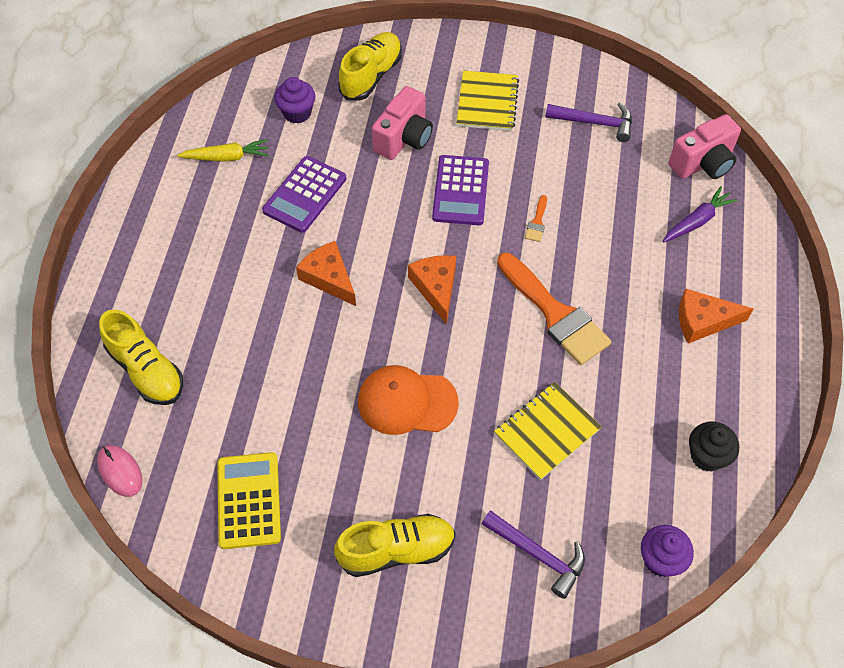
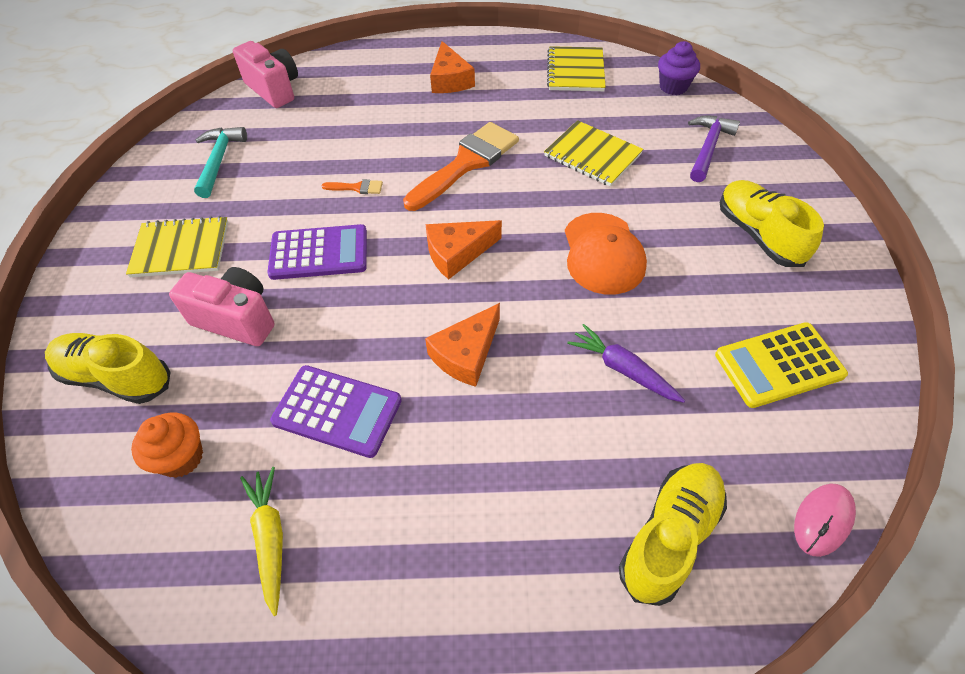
camera: 100 degrees left, 5 degrees down
purple cupcake [274,77,315,124] -> orange cupcake [131,412,203,478]
purple hammer [545,102,632,142] -> turquoise hammer [194,127,247,198]
purple carrot [663,186,738,242] -> purple carrot moved to [567,324,685,403]
black cupcake [689,422,739,472] -> yellow notebook [547,46,606,91]

